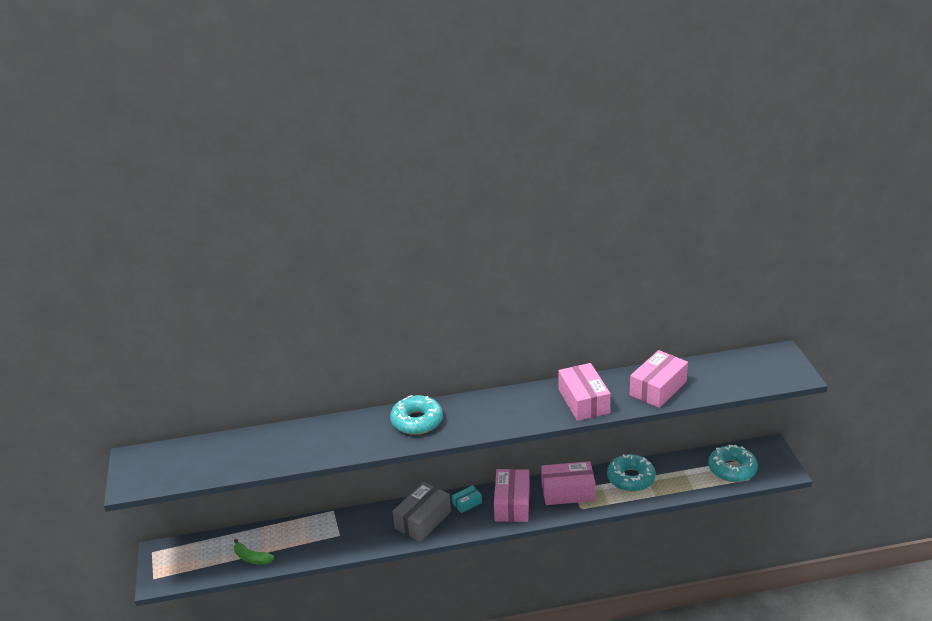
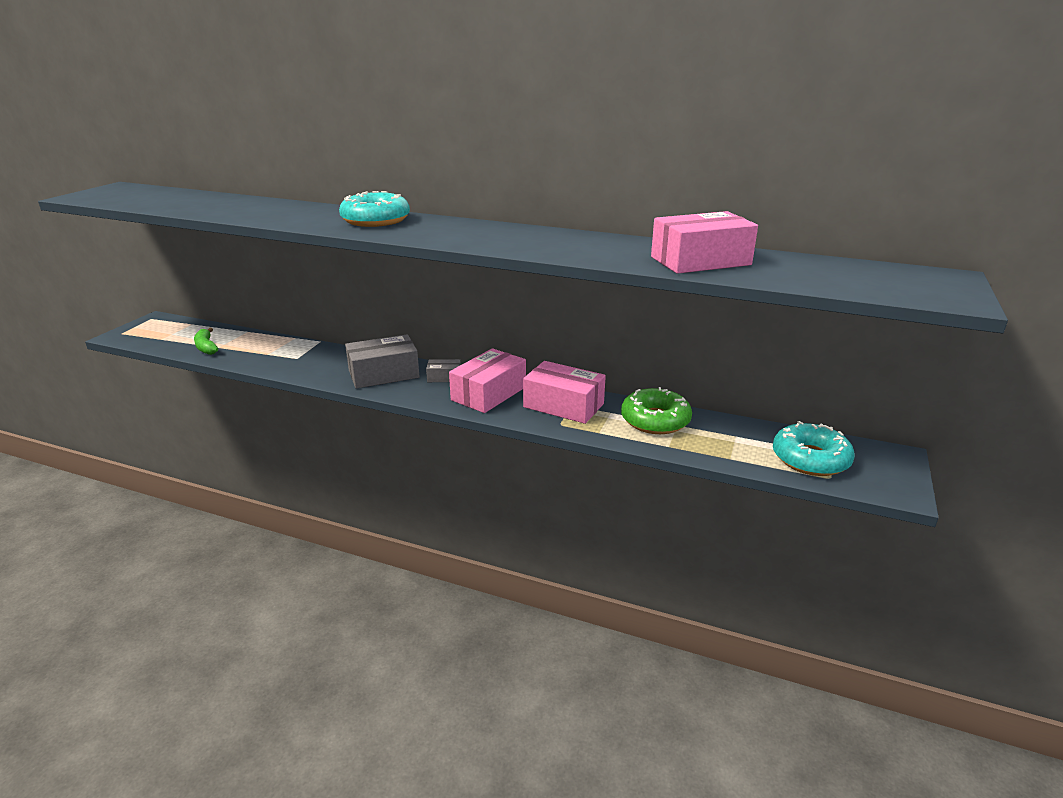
camera: 30 degrees right, 5 degrees down
turquoise box [452,485,482,513] -> grey box [426,359,461,382]
pink box [558,363,611,421] -> none
turquoise donut [607,454,656,492] -> green donut [621,387,692,434]

